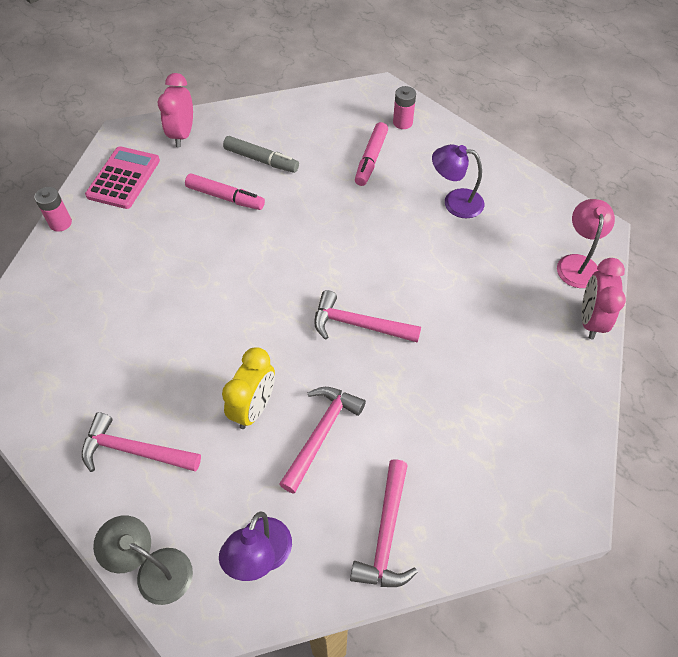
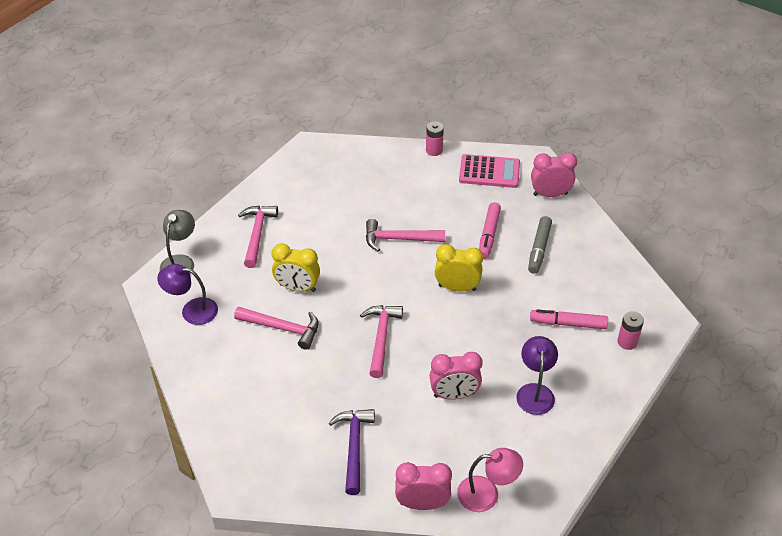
camera: 80 degrees right, 10 degrees down
pink hammer [350,459,418,587] -> pink hammer moved to [366,219,445,252]
none -> purple hammer [329,409,375,495]
none -> pink clock [429,352,482,400]
none -> yellow clock [435,244,483,292]

